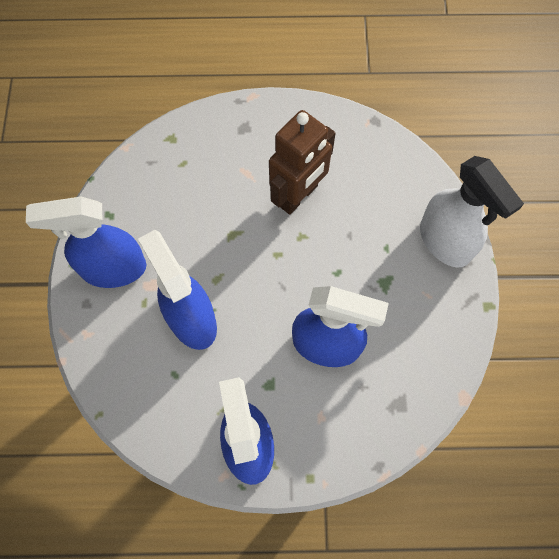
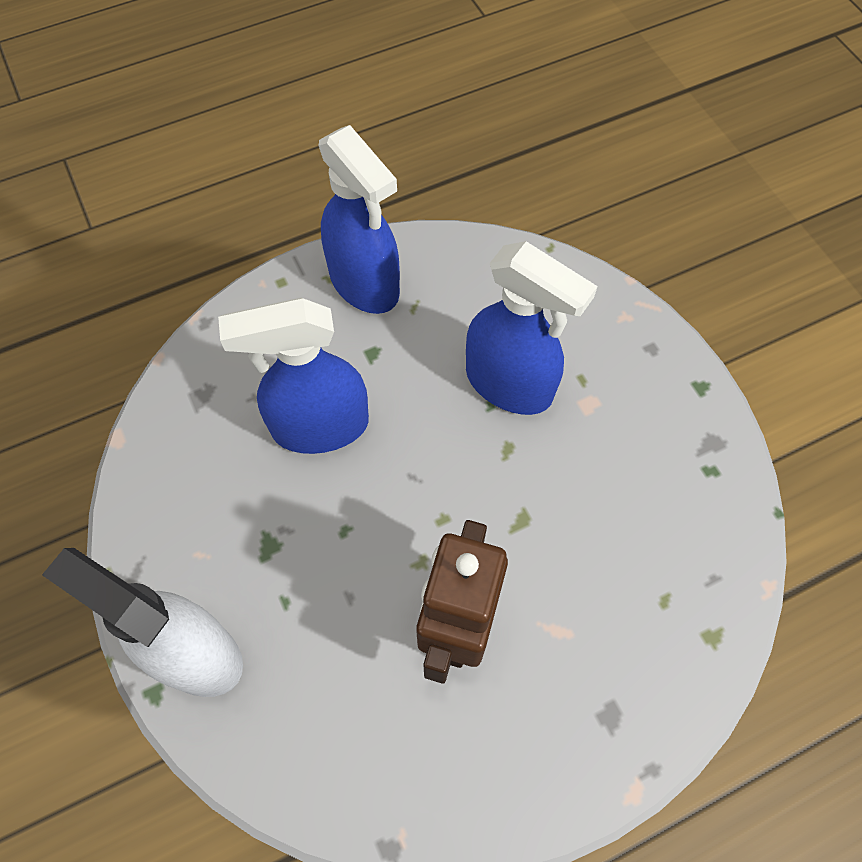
camera: 155 degrees right, 5 degrees down
blue spray bottle [26,197,147,288] -> none

